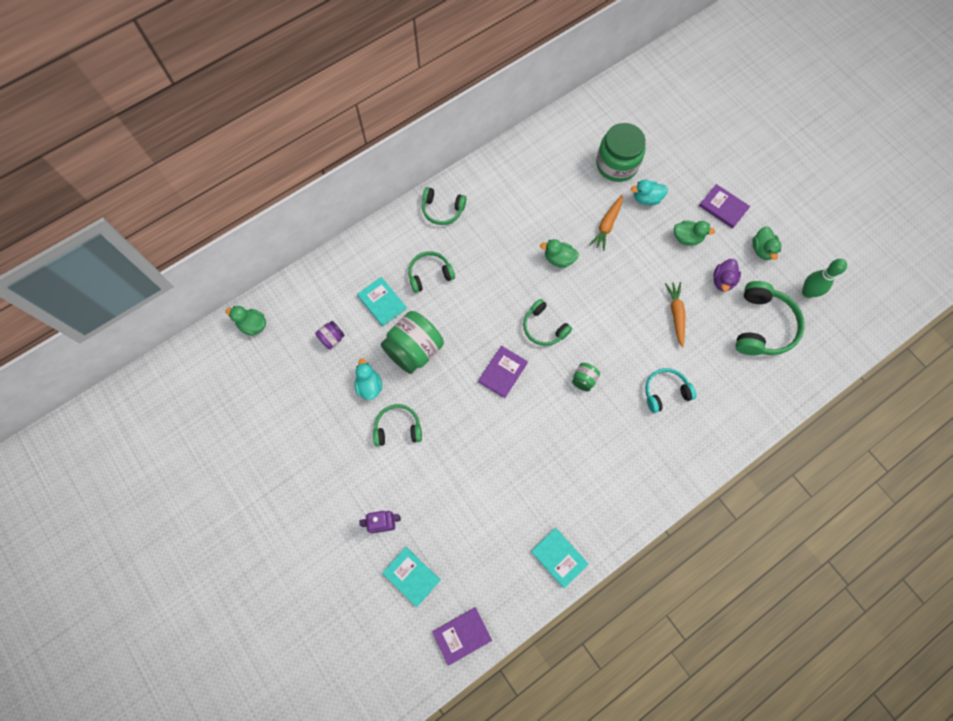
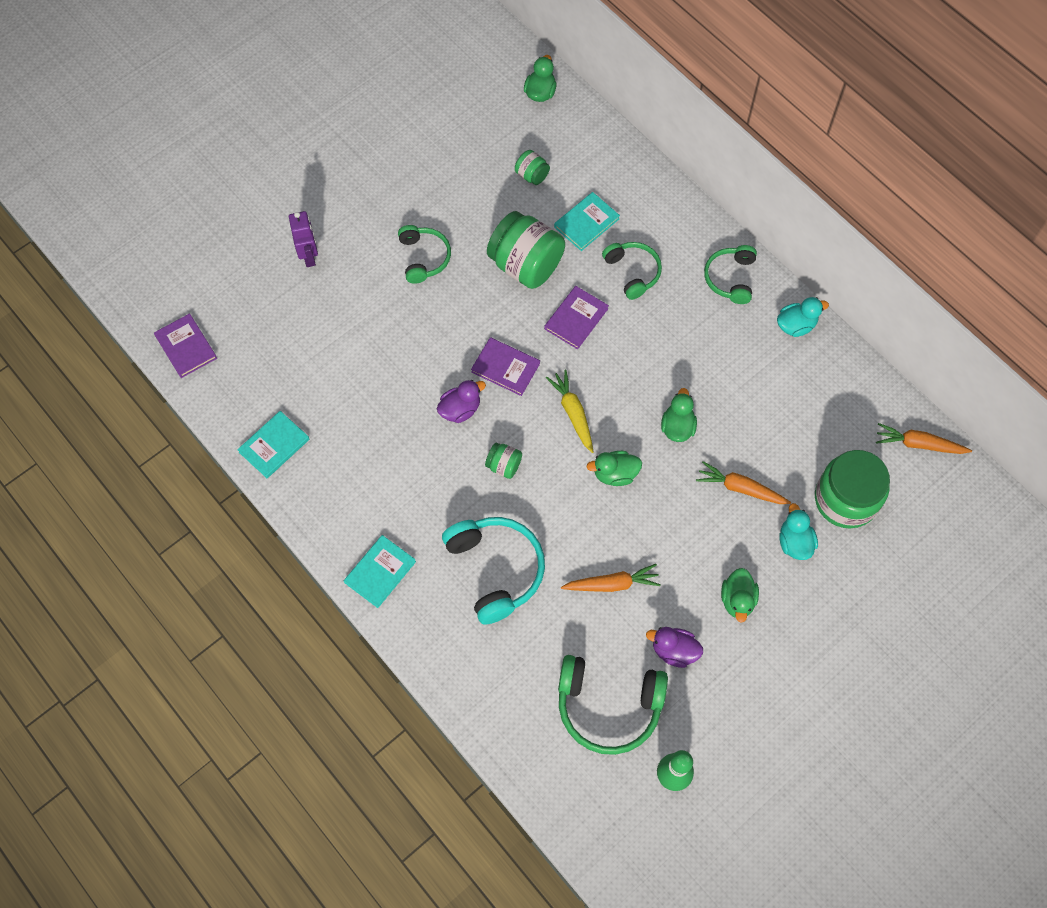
camera: 85 degrees right, 5 degrees down
purple jar [315,321,345,349] -> green jar [515,150,550,185]
turquoise duck [355,358,382,400] -> turquoise duck moved to [777,297,829,337]
turquoise book [382,547,441,607] -> turquoise book moved to [344,535,416,608]
green headphones [523,299,572,346] -> yellow carrot [546,369,594,453]
turquoise headphones [645,368,696,413] -> turquoise headphones [442,517,545,625], size x1.60
purple book [699,184,750,229] -> purple book moved to [544,286,609,349]
green duck [752,226,782,260] -> green duck moved to [587,451,642,486]
none -> purple duck [437,380,486,423]
none -> orange carrot [876,423,972,454]

